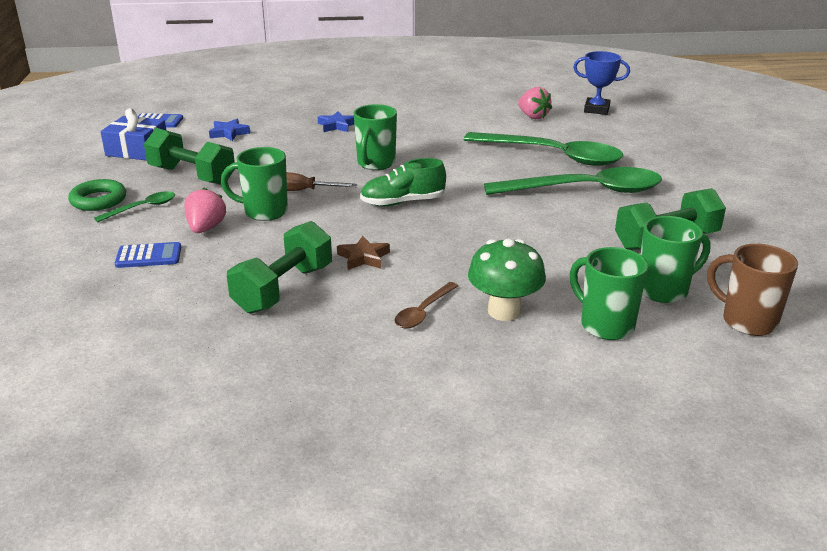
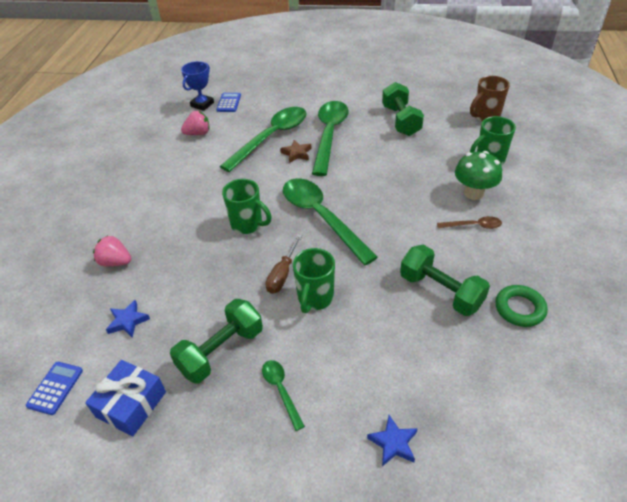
camera: 75 degrees left, 15 degrees up
green ring [68,179,126,211] -> green ring moved to [495,285,548,327]
blue calculator [115,242,181,268] -> blue calculator moved to [216,93,241,112]
pink strawberry [184,188,226,233] -> pink strawberry moved to [93,236,131,267]
blue star [318,111,354,132] -> blue star moved to [367,415,418,466]
brown star [337,236,390,270] -> brown star moved to [280,140,312,163]
green shoe [360,158,446,206] -> green spoon [283,178,378,265]
brown spoon [395,282,458,328] -> brown spoon turned 45 degrees counterclockwise [437,216,502,229]
green mug [641,216,710,303] -> none

